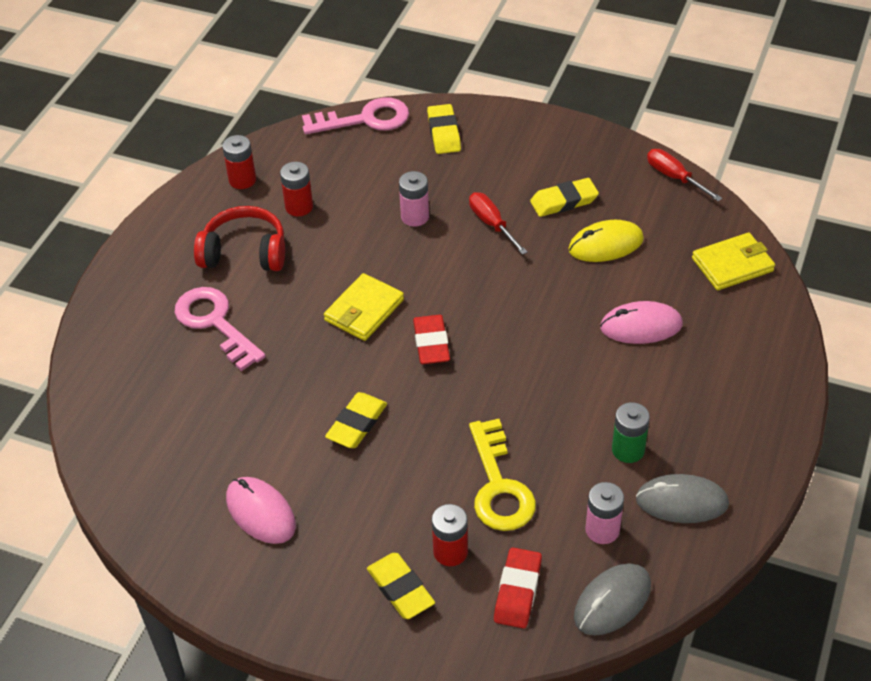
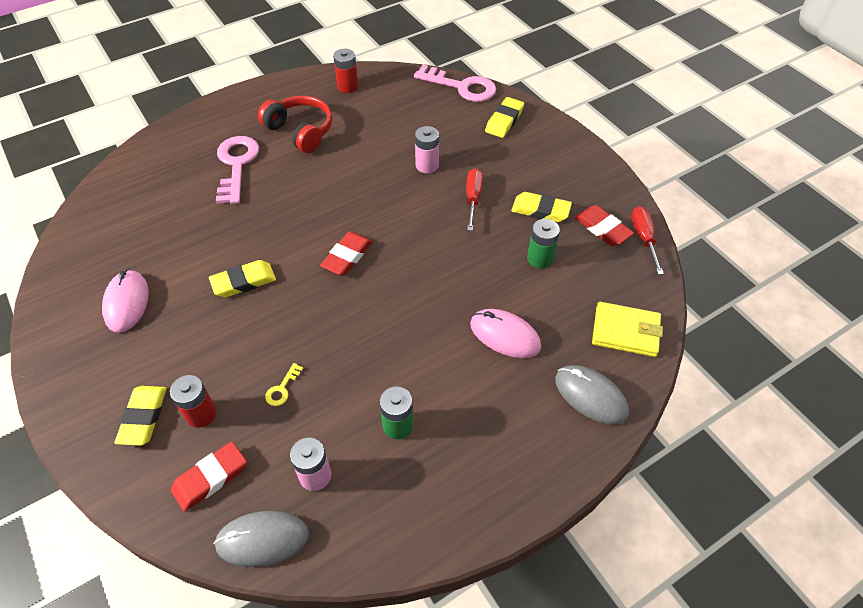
camera: 35 degrees right, 5 degrees up
red battery [280,162,313,216] -> none
yellow wallet [324,273,404,341] -> none
yellow key [469,419,536,531] -> yellow key [265,363,303,406], size x0.42
yellow mouse [568,220,644,262] -> green battery [527,219,560,269]
grey mouse [636,474,729,523] -> grey mouse moved to [555,365,629,425]
none -> red eraser [575,205,634,246]

